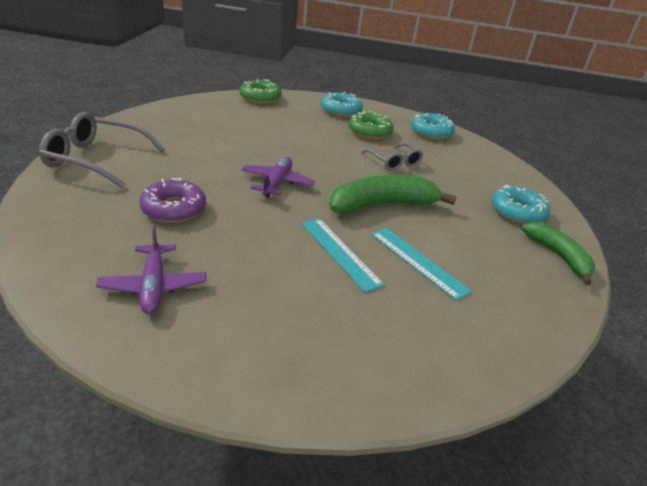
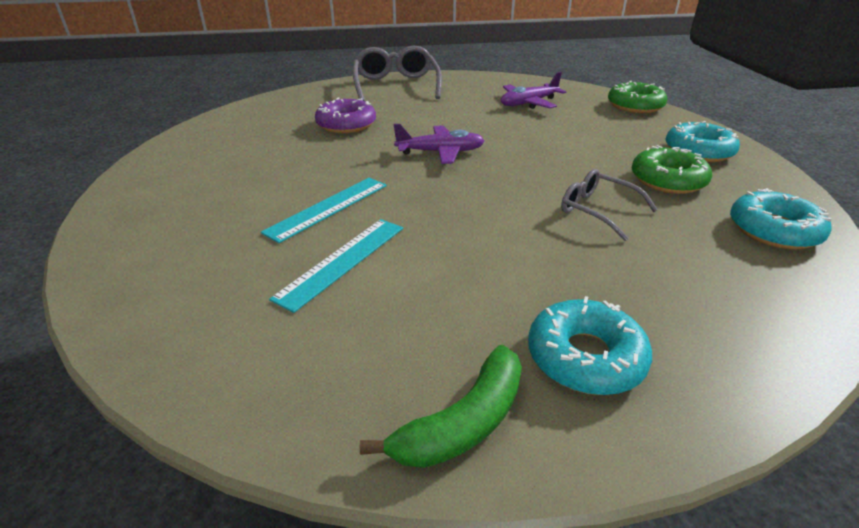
camera: 75 degrees right, 0 degrees up
purple plane [96,227,206,314] -> purple plane moved to [501,72,567,109]
green banana [330,175,457,214] -> none
grey glasses [361,143,423,171] -> grey glasses turned 90 degrees clockwise [561,169,658,241]

